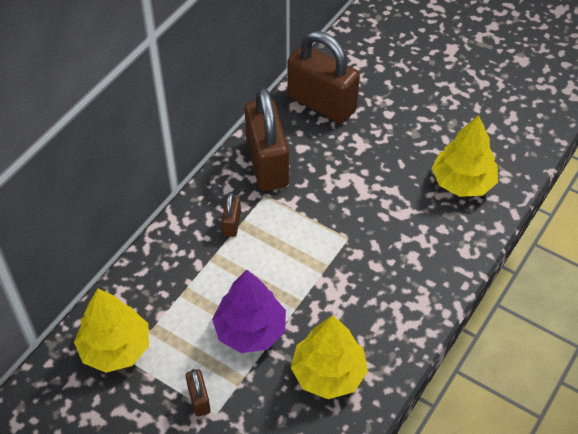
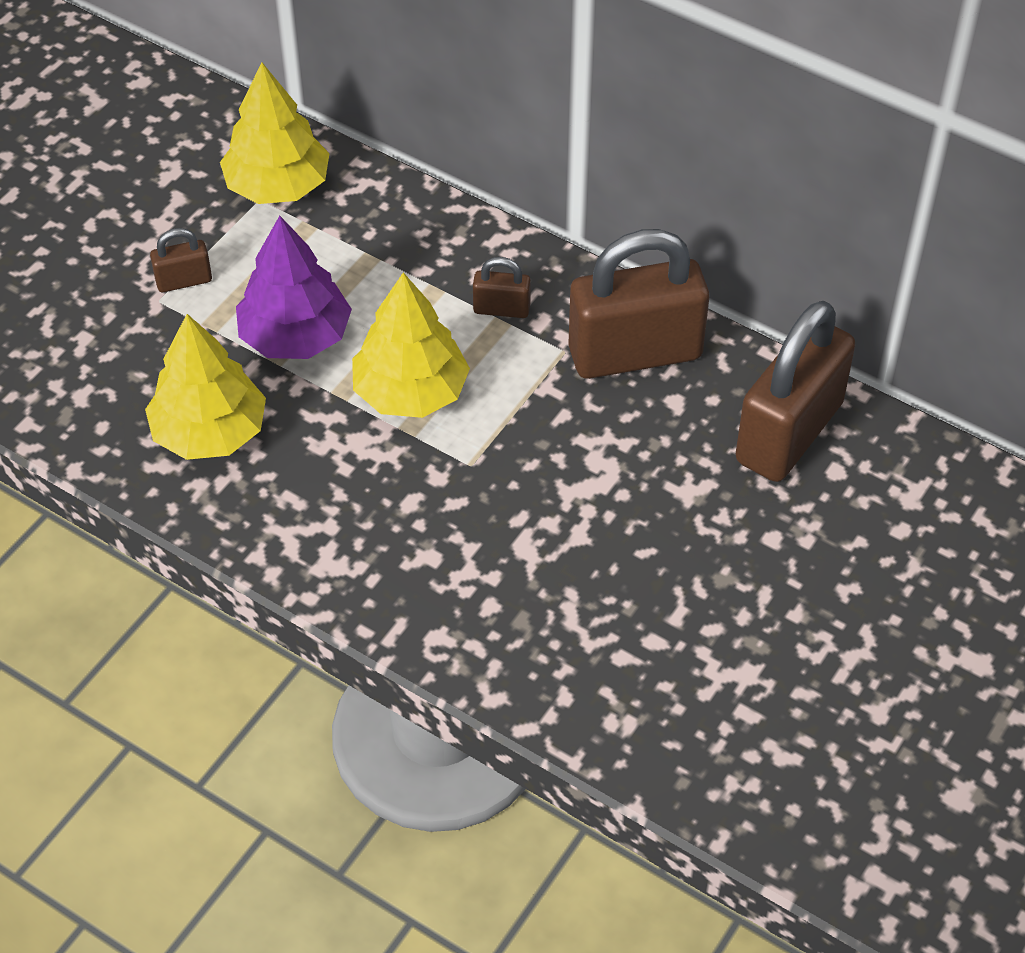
camera: 90 degrees right, 0 degrees up
yellow tree [432,115,498,197] -> yellow tree moved to [352,272,470,418]

